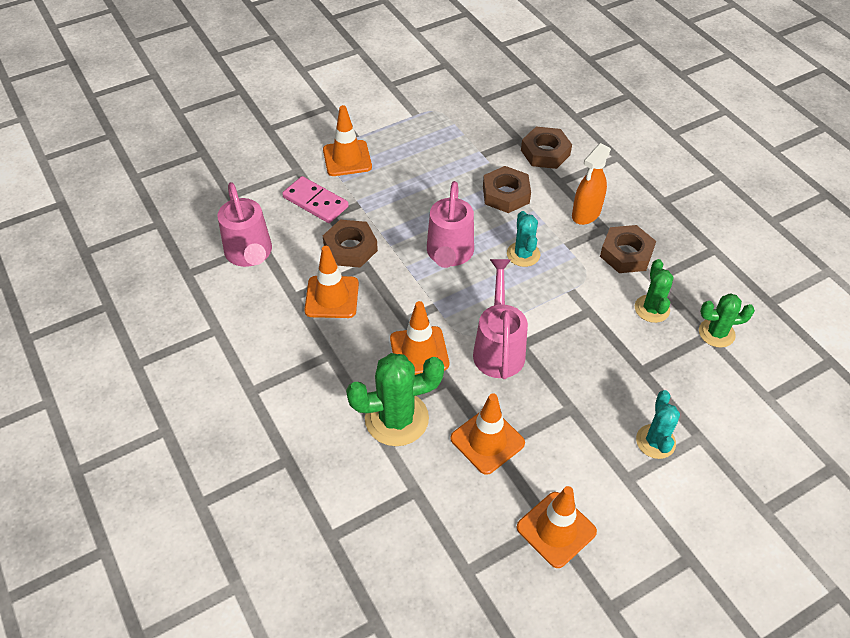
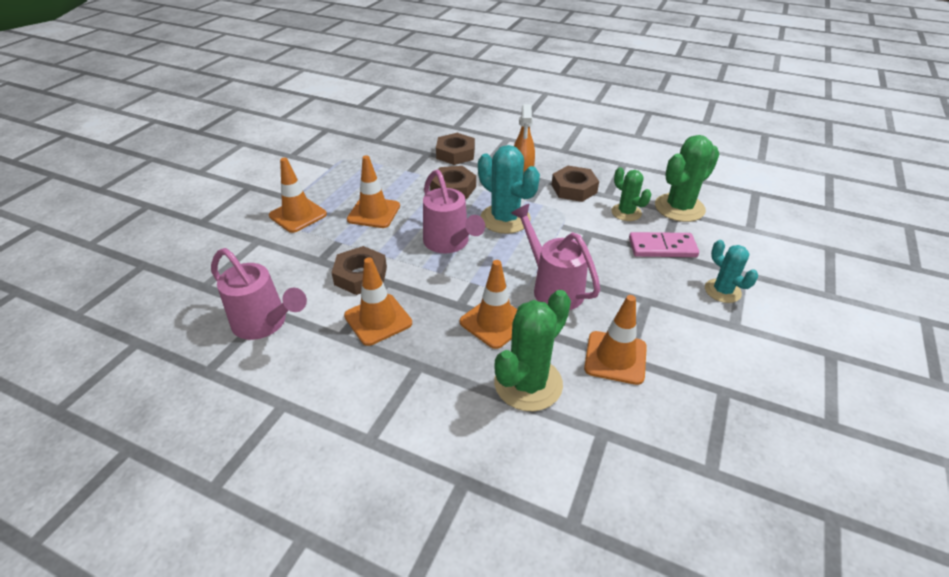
camera: 35 degrees left, 10 degrees down
pink domino [282,176,349,223] -> pink domino moved to [629,232,699,257]
turquoise cactus [507,211,540,267] -> turquoise cactus [478,145,540,234], size x1.65
orange traffic cone [517,486,597,568] -> orange traffic cone moved to [347,155,400,228]
green cactus [699,293,755,348] -> green cactus [655,135,719,222], size x1.65

